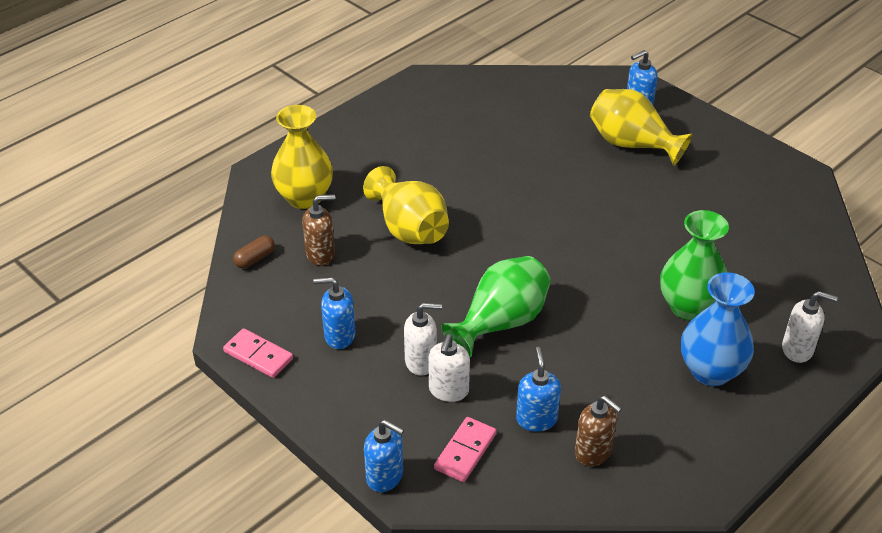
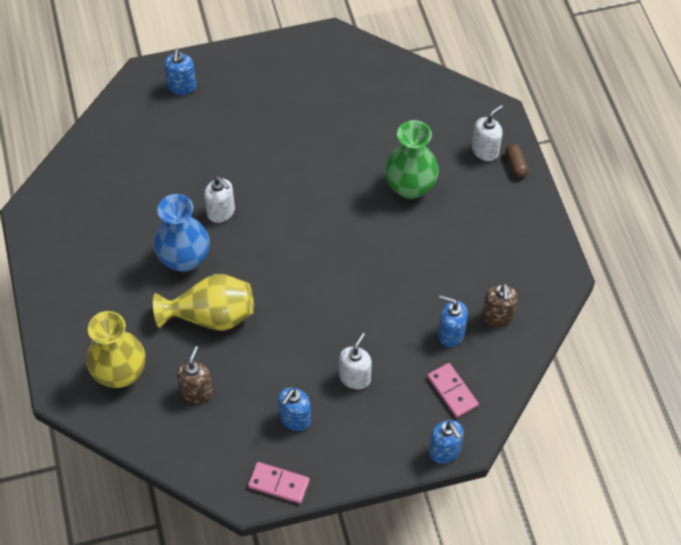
camera: 60 degrees left, 15 degrees up
pink domino [223,328,293,378] -> pink domino turned 45 degrees clockwise [248,462,310,504]
brown capsule [233,236,275,268] -> brown capsule moved to [505,144,529,178]
blue soap dispenser [364,419,404,492] -> blue soap dispenser turned 90 degrees clockwise [429,420,464,464]
white soap dispenser [428,334,470,402] -> white soap dispenser moved to [204,176,235,223]
green vase [441,256,551,357] -> none
brown soap dispenser [575,395,622,466] -> brown soap dispenser turned 105 degrees clockwise [482,283,518,327]
yellow vase [590,89,692,166] -> none
blue vase [681,272,755,386] -> blue vase moved to [154,194,210,272]

